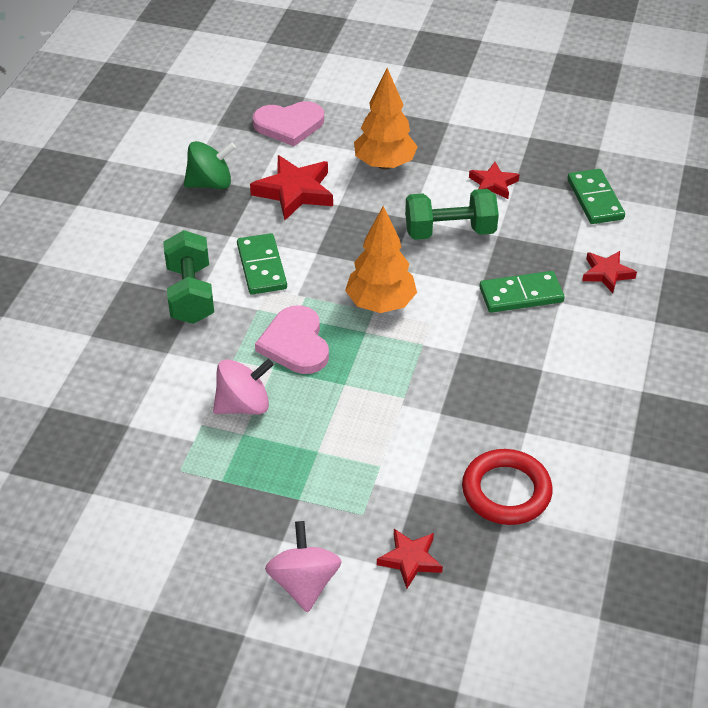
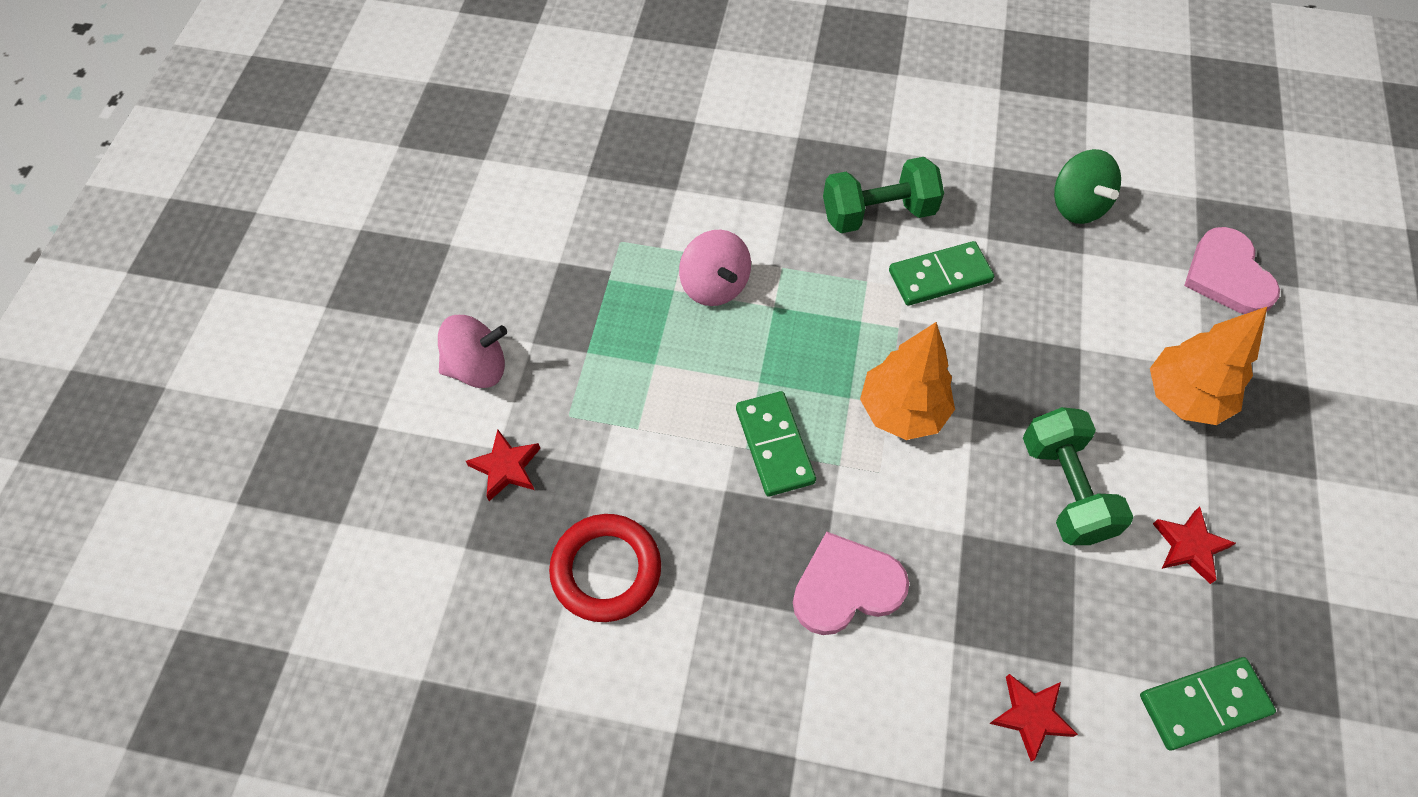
camera: 85 degrees right, 15 degrees up
red star [250,155,333,220] -> none
pink heart [255,305,329,374] -> pink heart moved to [793,532,909,635]
green domino [479,271,565,313] -> green domino moved to [736,391,816,496]

